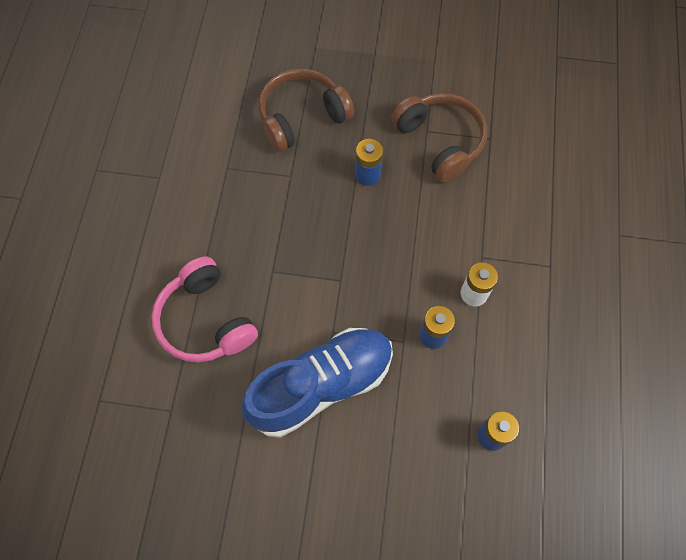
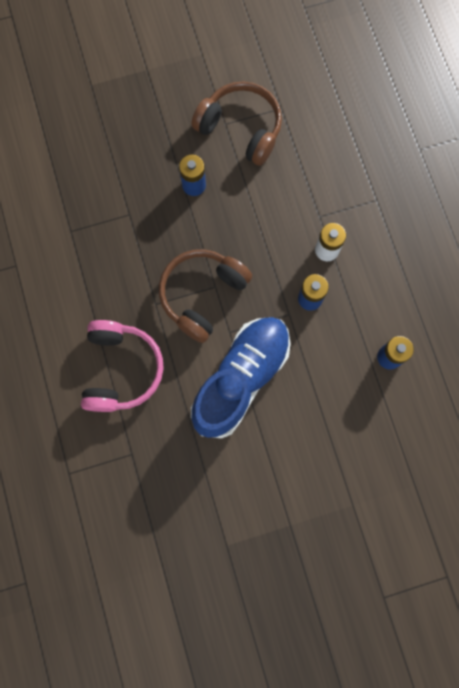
camera: 25 degrees left, 10 degrees up
pink headphones [152,257,258,363] -> pink headphones turned 120 degrees counterclockwise [81,320,164,412]
brown headphones [258,68,354,152] -> brown headphones moved to [159,249,252,343]

